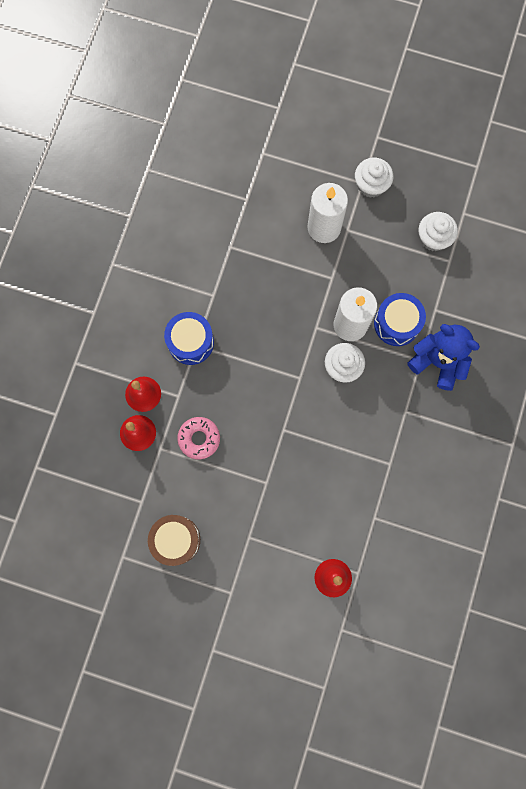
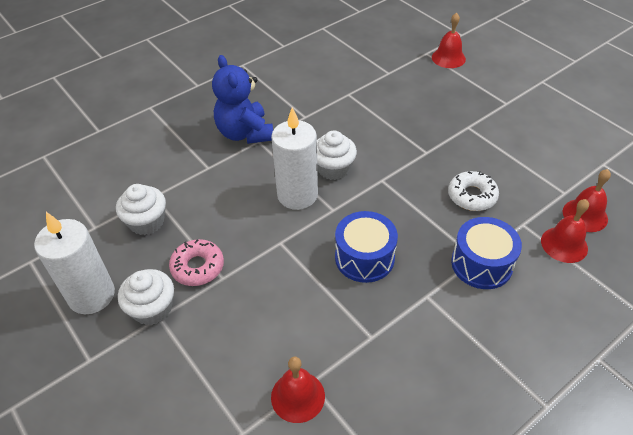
camera: 145 degrees left, 30 degrees down
brown drum [148,515,200,566] -> none
pink donut [177,417,220,459] -> pink donut moved to [169,239,224,286]
white candle [307,183,348,243] -> white candle moved to [34,212,115,314]
blue drum [374,293,426,346] -> blue drum moved to [335,211,398,283]
none -> red bell [271,357,325,423]
none -> white donut [448,171,499,211]

